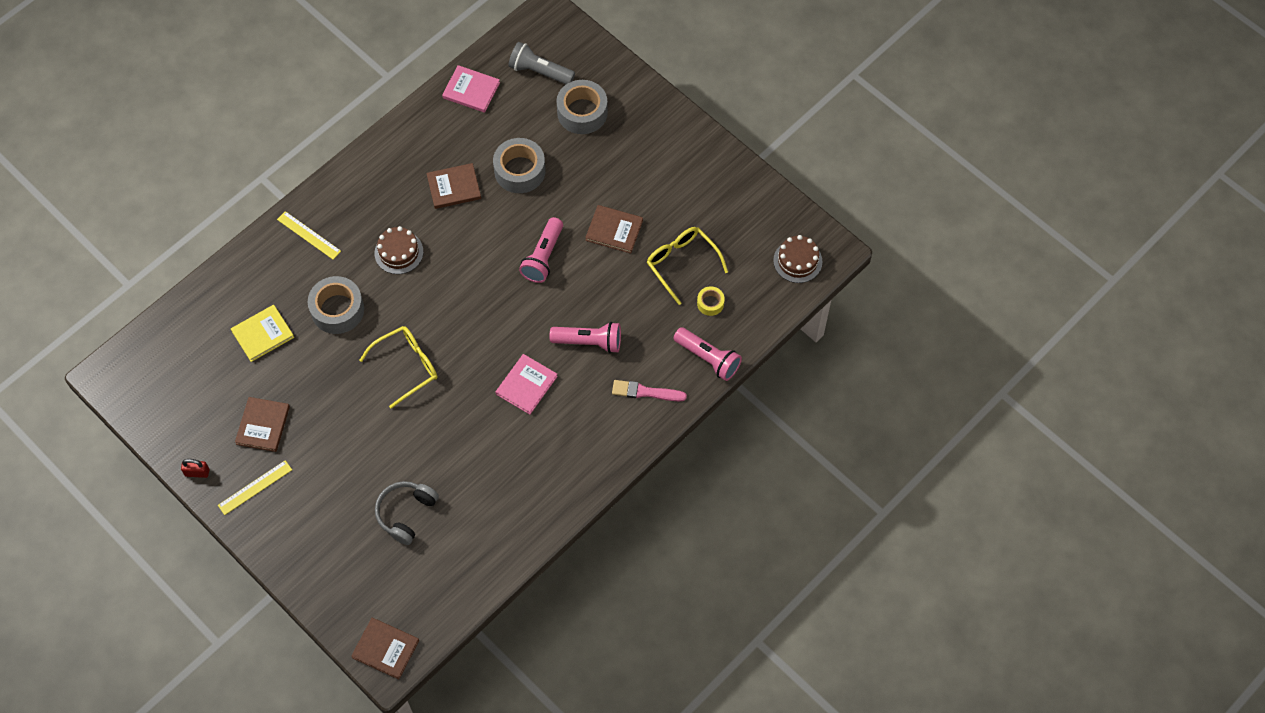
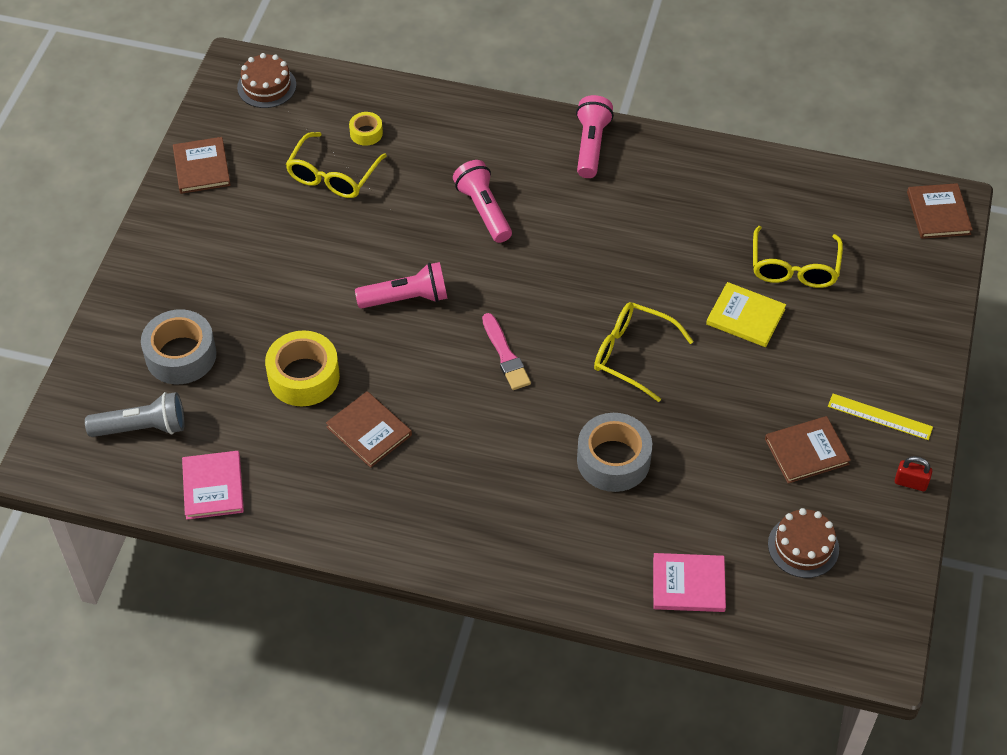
camera: 120 degrees left, 10 degrees down
red padlock [181,459,209,478] -> red padlock turned 45 degrees counterclockwise [895,456,932,491]
yellow book [231,305,294,362] -> yellow book moved to [706,282,786,347]
yellow ruler [277,211,341,260] -> none
brown cake [374,226,423,274] -> brown cake moved to [768,508,839,578]
grey headphones [375,481,439,545] -> yellow glasses [753,226,843,288]
grey tape [493,138,546,193] -> yellow tape [265,330,340,406]
pink book [496,354,558,415] -> pink book moved to [653,553,726,612]
grey flashlight [508,42,575,84] -> grey flashlight turned 90 degrees counterclockwise [85,392,184,437]
brown book [585,205,643,254] -> brown book moved to [173,137,231,194]
pink brush [612,380,687,402] -> pink brush moved to [482,313,531,390]
pink flashlight [673,327,742,381] -> pink flashlight moved to [576,95,614,178]

